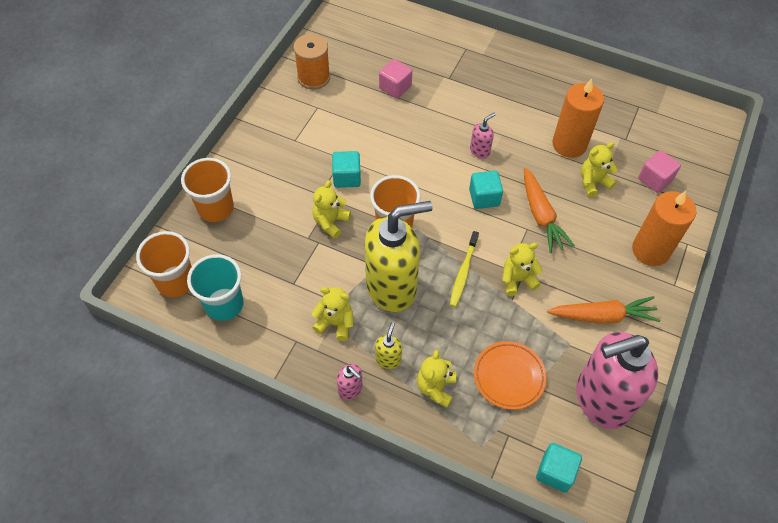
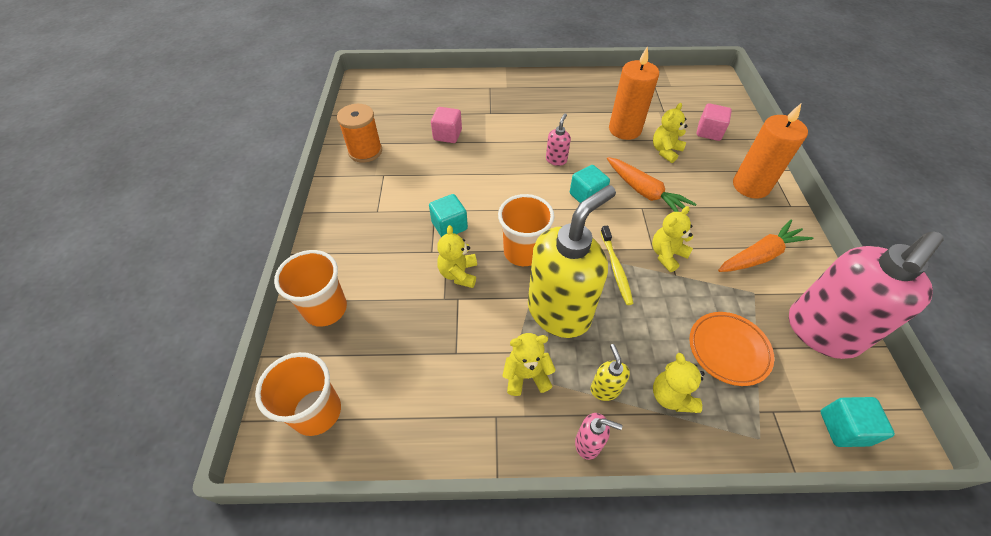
camera: 25 degrees left, 5 degrees down
turquoise cup [187,254,244,321] -> none

